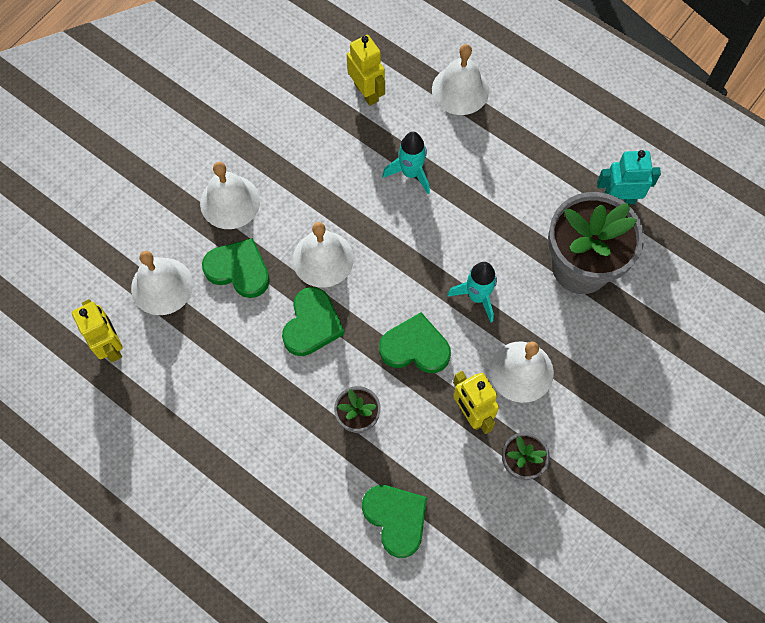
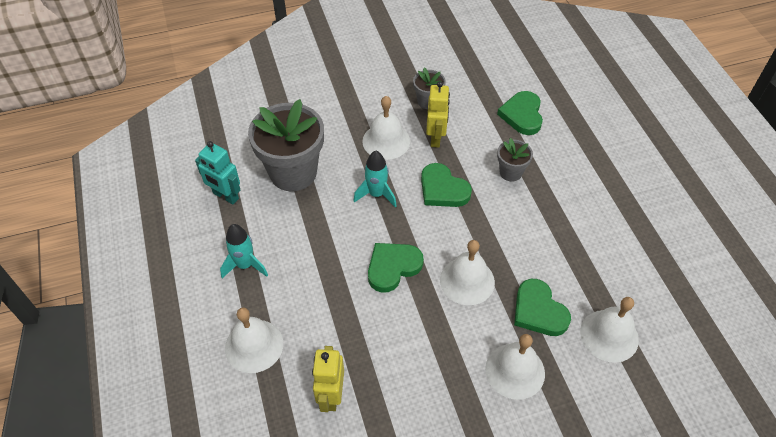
camera: 145 degrees left, 15 degrees down
yellow robot [72,299,123,362] -> none
green heart [282,287,344,356] -> green heart moved to [368,243,424,293]
turquoise rocket [382,132,430,194] -> turquoise rocket moved to [220,224,268,278]

